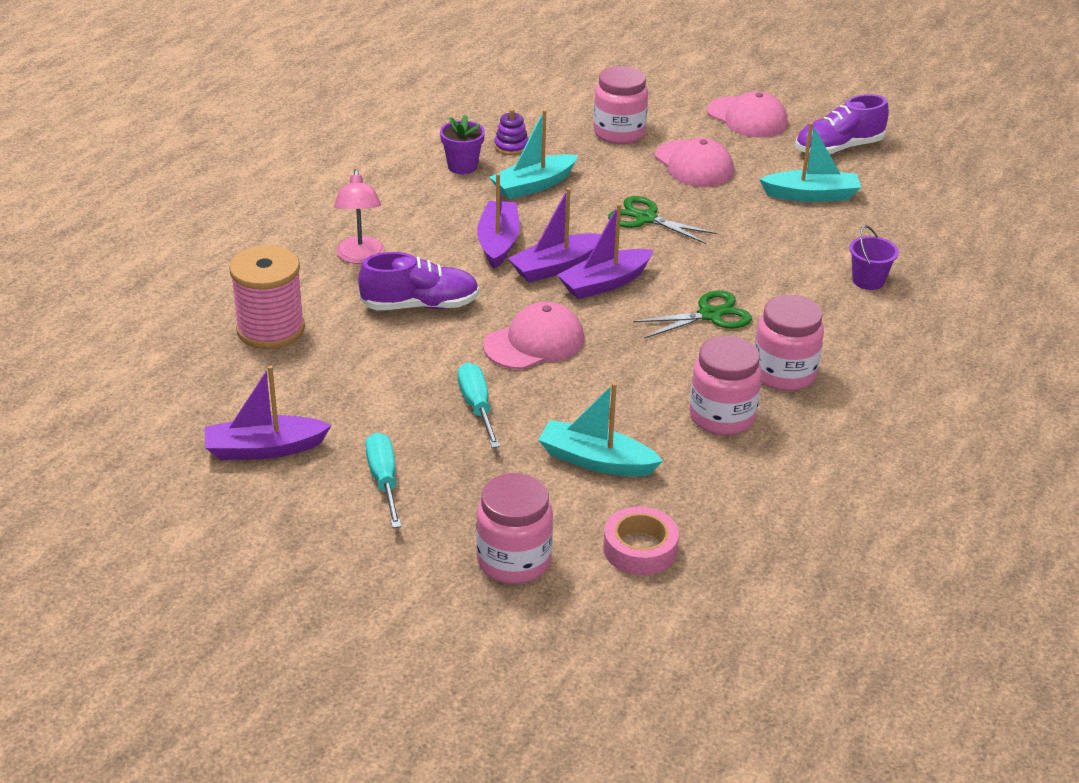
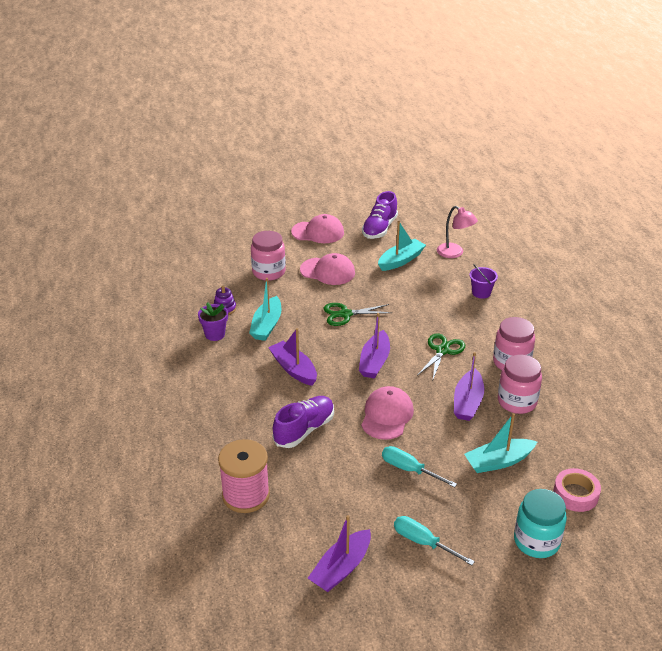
camera: 40 degrees left, 0 degrees up
pink lamp [334,169,385,264] -> pink lamp moved to [437,206,478,258]
pink jar [476,473,553,584] -> turquoise jar [514,489,567,558]
purple boat [508,188,601,283] -> purple boat moved to [454,352,484,421]

